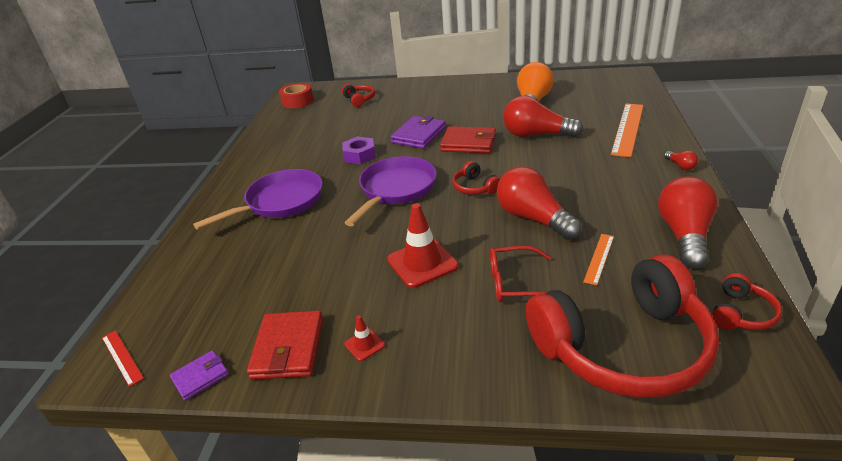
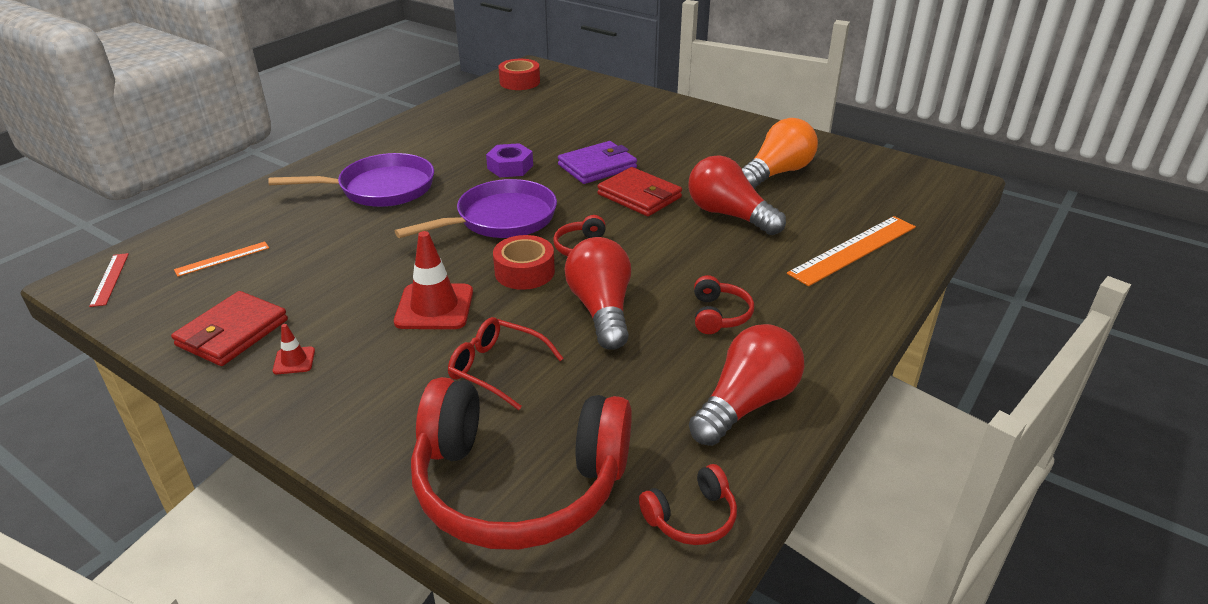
camera: 25 degrees right, 0 degrees up
purple wallet [170,350,229,401] -> none
red headphones [342,84,375,107] -> red headphones moved to [694,275,754,334]
orange ruler [583,234,614,285] -> orange ruler moved to [174,241,269,277]
red light bulb [664,151,698,170] -> none
none -> red tape [493,235,555,290]

